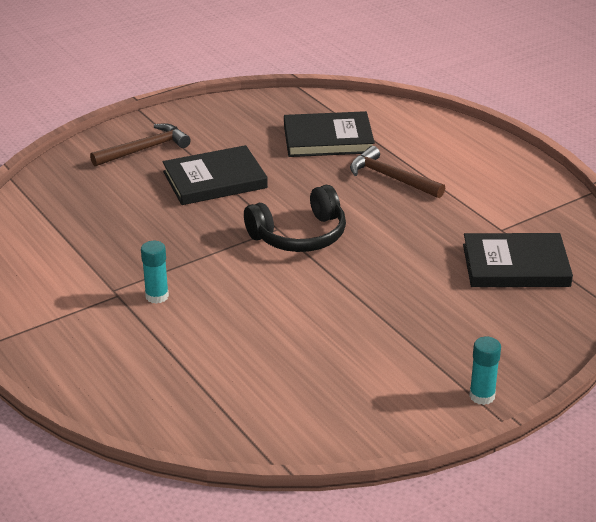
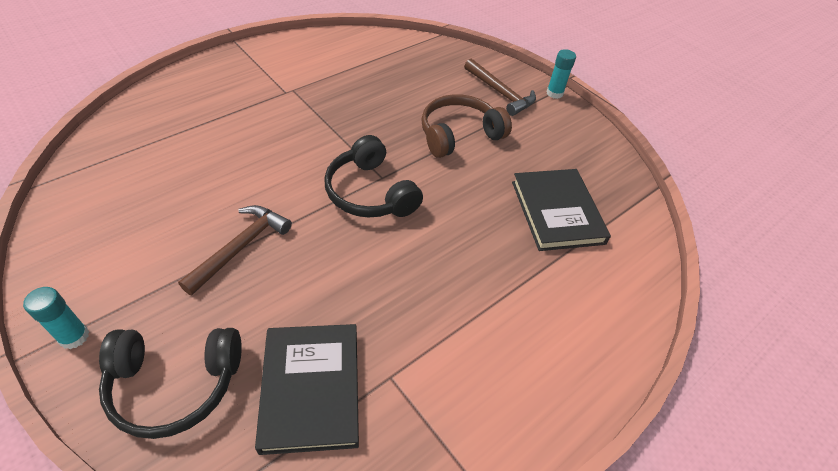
camera: 80 degrees right, 15 degrees up
turquoise glue stick [141,241,169,304] -> turquoise glue stick moved to [546,49,576,99]
black book [162,145,268,205] -> brown headphones [421,94,512,158]
brown hammer [350,146,445,198] -> brown hammer moved to [178,205,292,295]
none -> black headphones [99,328,242,439]

